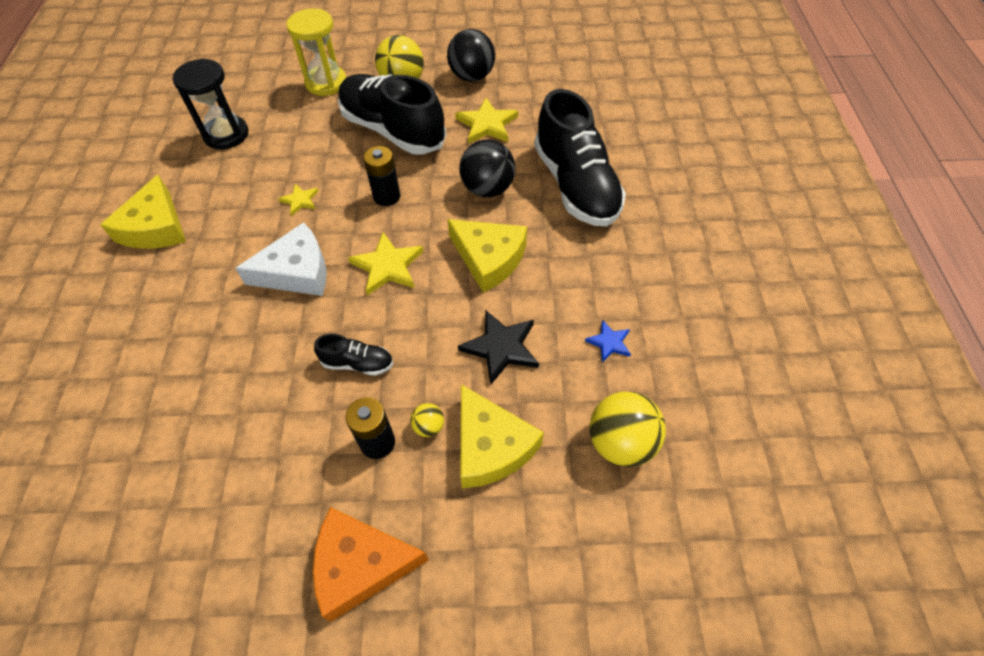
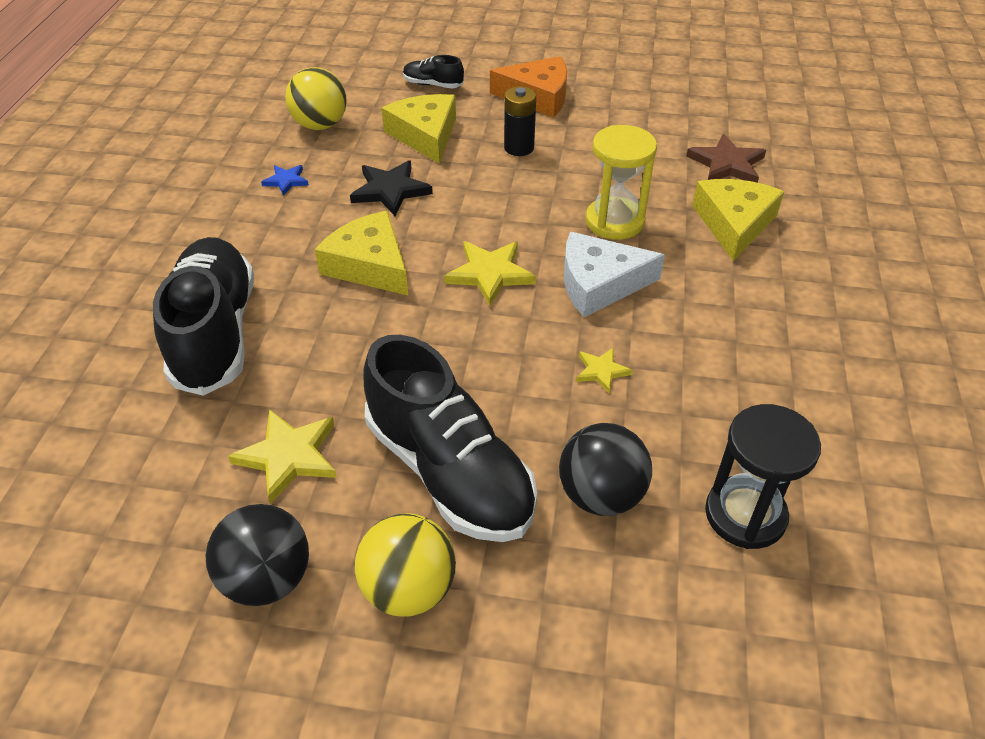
camera: 170 degrees left, 10 degrees down
yellow cheese [100,175,186,249] -> yellow cheese moved to [692,179,784,261]
yellow hourglass [287,9,346,96] -> yellow hourglass moved to [586,125,657,240]
black shoe [314,334,393,376] -> black shoe moved to [403,55,464,88]
black battery [363,146,400,206] -> none
yellow ball [410,403,444,437] -> none
black ball [459,140,515,197] -> black ball moved to [559,423,652,516]
none -> brown star [686,134,766,183]

